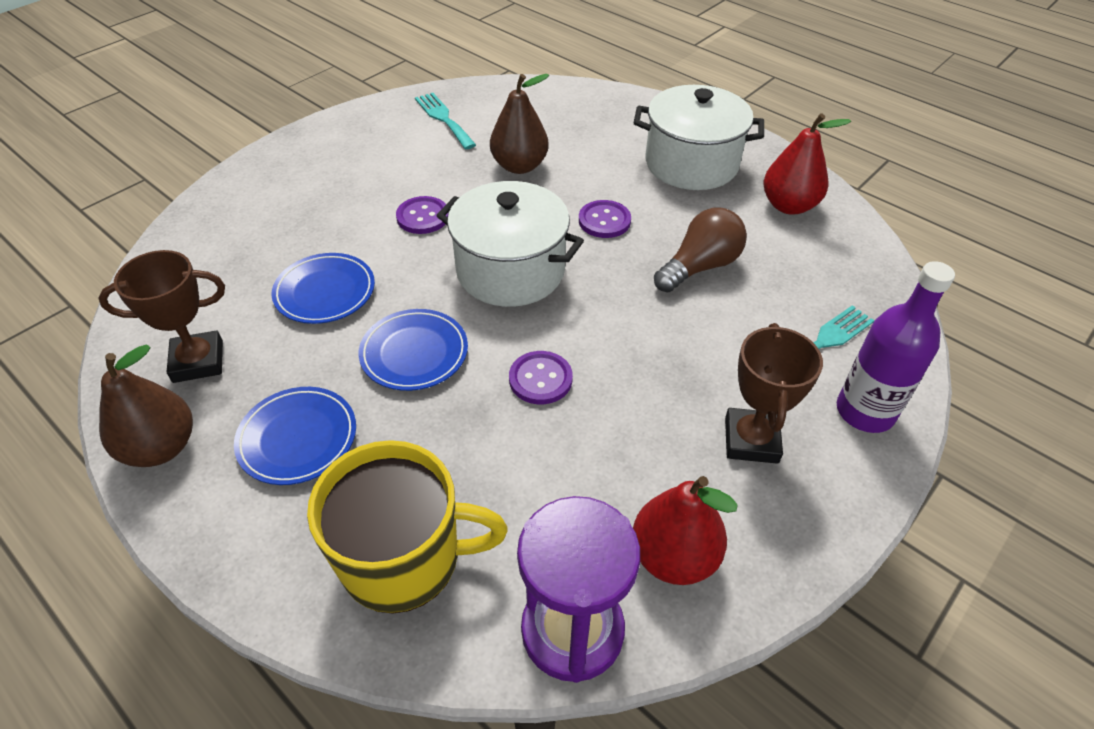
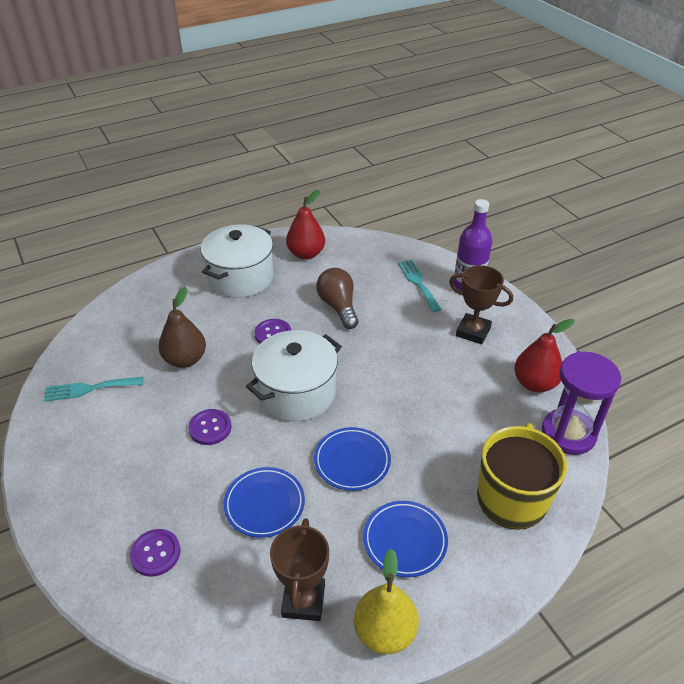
camera: 70 degrees left, 5 degrees down
brown pear [99,344,193,467] -> yellow pear [354,549,419,654]
purple button [509,351,573,404] -> purple button moved to [130,529,181,577]

